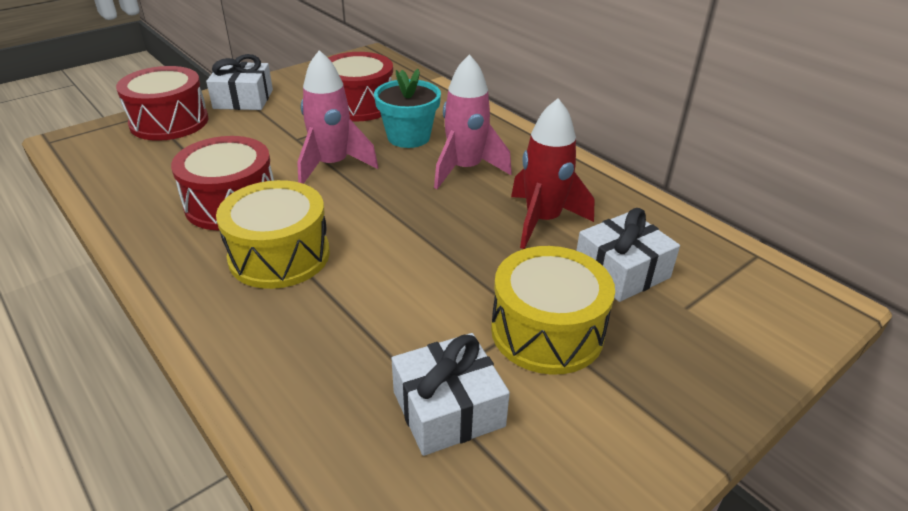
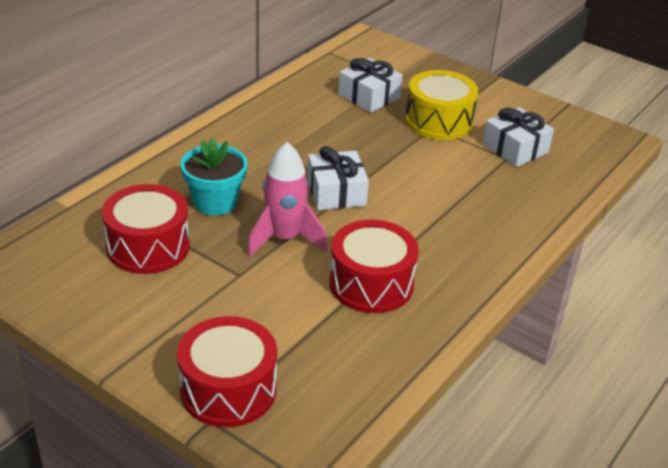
camera: 105 degrees left, 0 degrees up
white gift [206,54,273,110] -> white gift moved to [307,146,369,210]
yellow drum [216,180,330,289] -> none
pink rocket [434,54,512,189] -> none
red rocket [511,98,595,249] -> none

